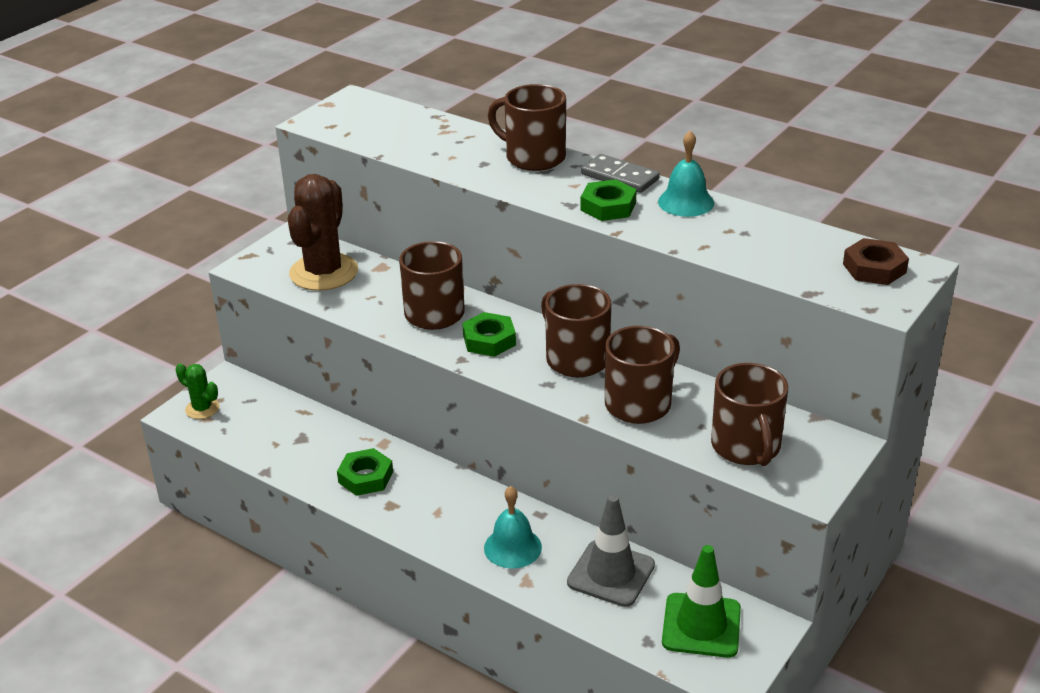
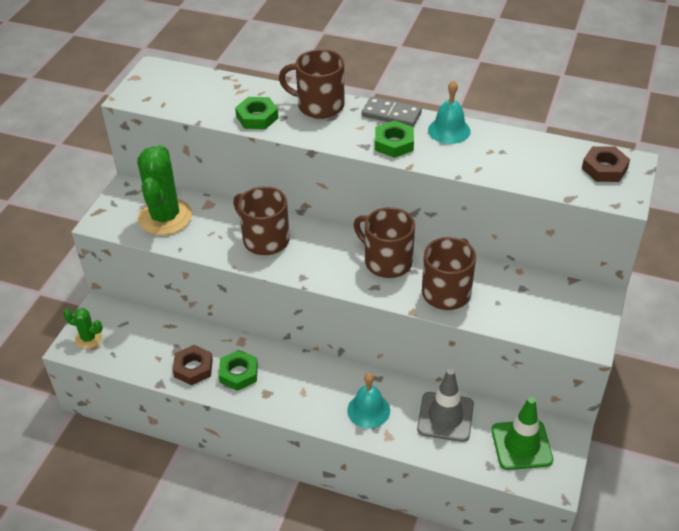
camera: 15 degrees left, 10 degrees up
brown cactus [288,174,358,291] -> green cactus [137,145,192,235]
green nut [462,312,516,357] -> green nut moved to [235,97,279,129]
brown mug [711,363,788,466] -> none
none -> brown nut [173,345,213,385]

